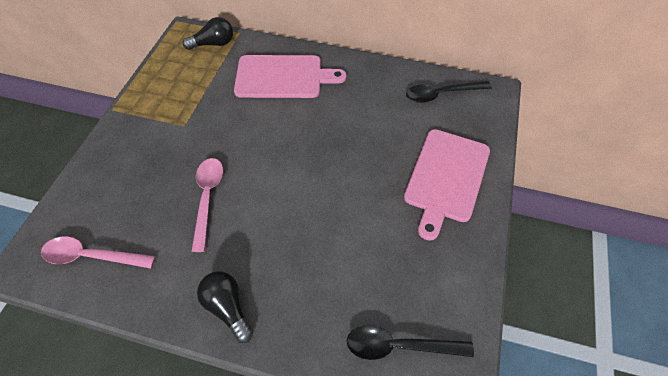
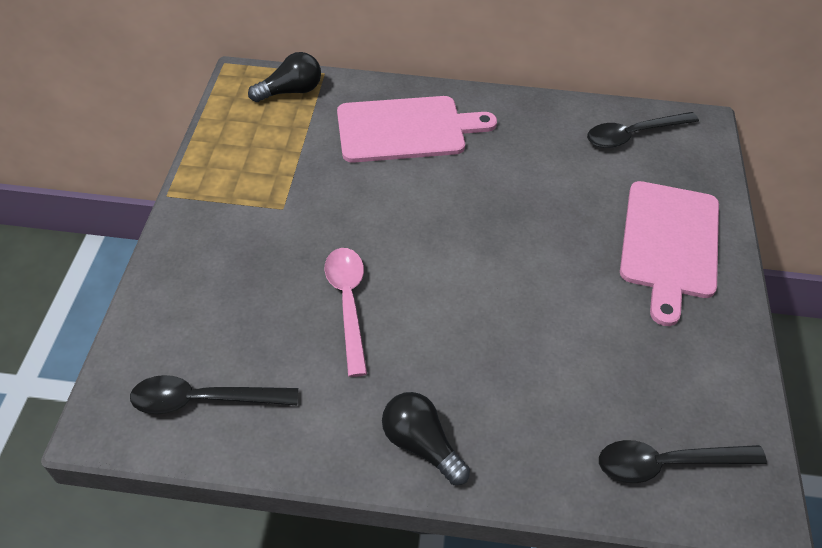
camera: 10 degrees left, 5 degrees down
pink spoon [41,237,155,269] -> black spoon [130,375,298,415]

